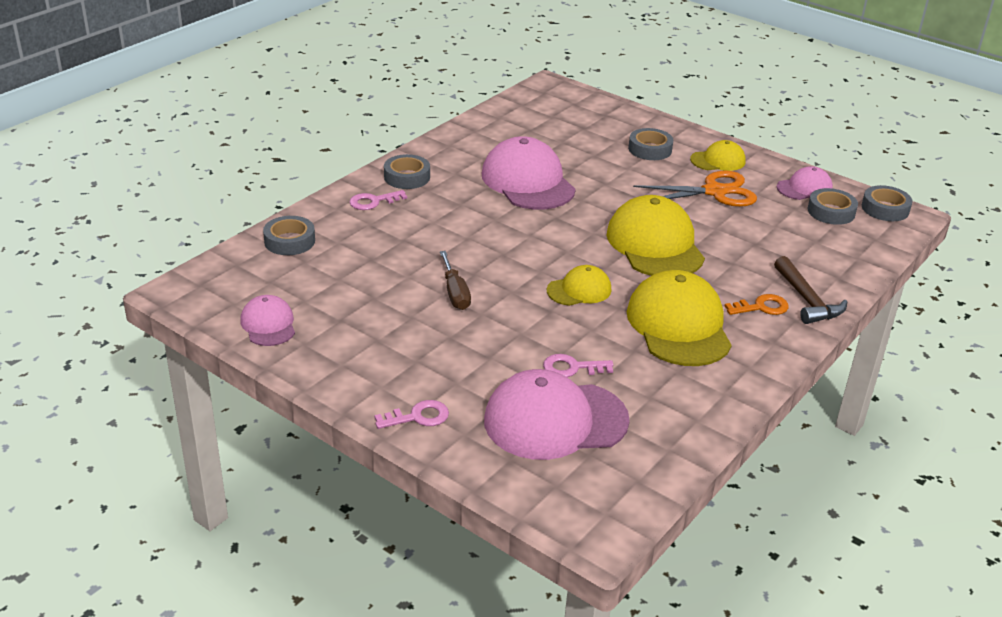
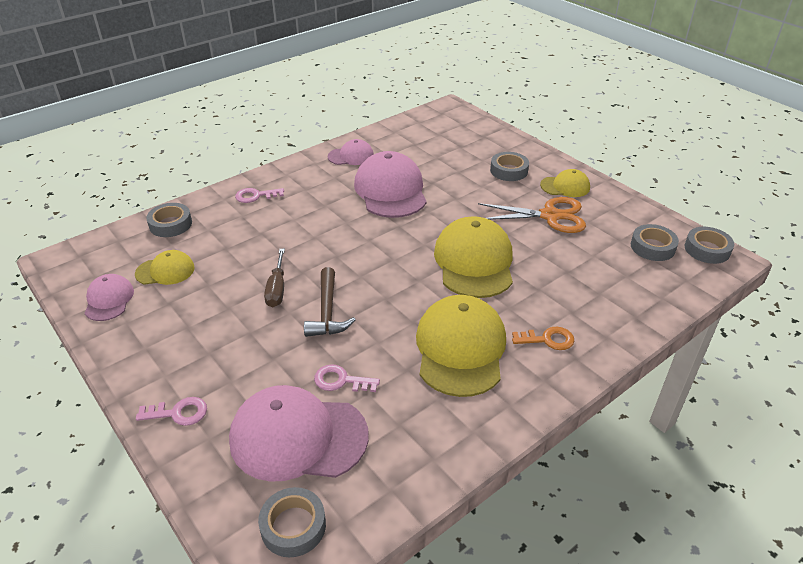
camera: 15 degrees right, 5 degrees up
grey tape [384,154,430,189] -> grey tape moved to [258,487,326,557]
yellow cap [547,265,611,306] -> yellow cap moved to [135,250,195,285]
brown hammer [774,256,847,324] -> brown hammer moved to [304,267,356,337]
pink cap [777,166,833,200] -> pink cap moved to [328,139,374,165]

